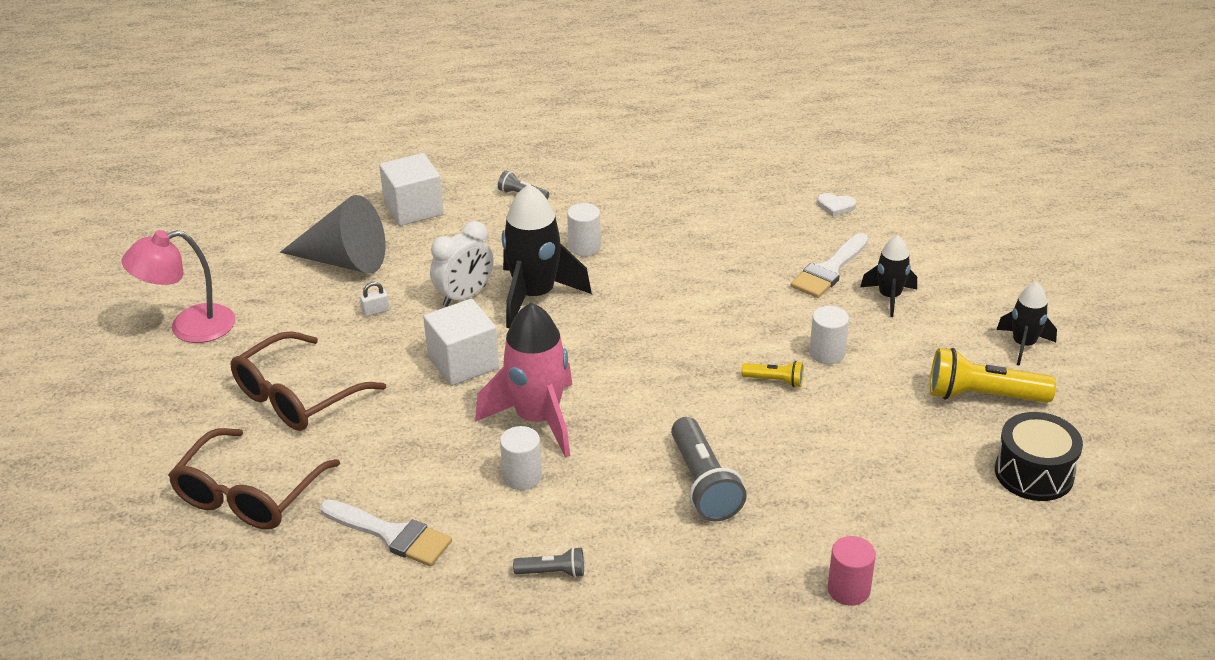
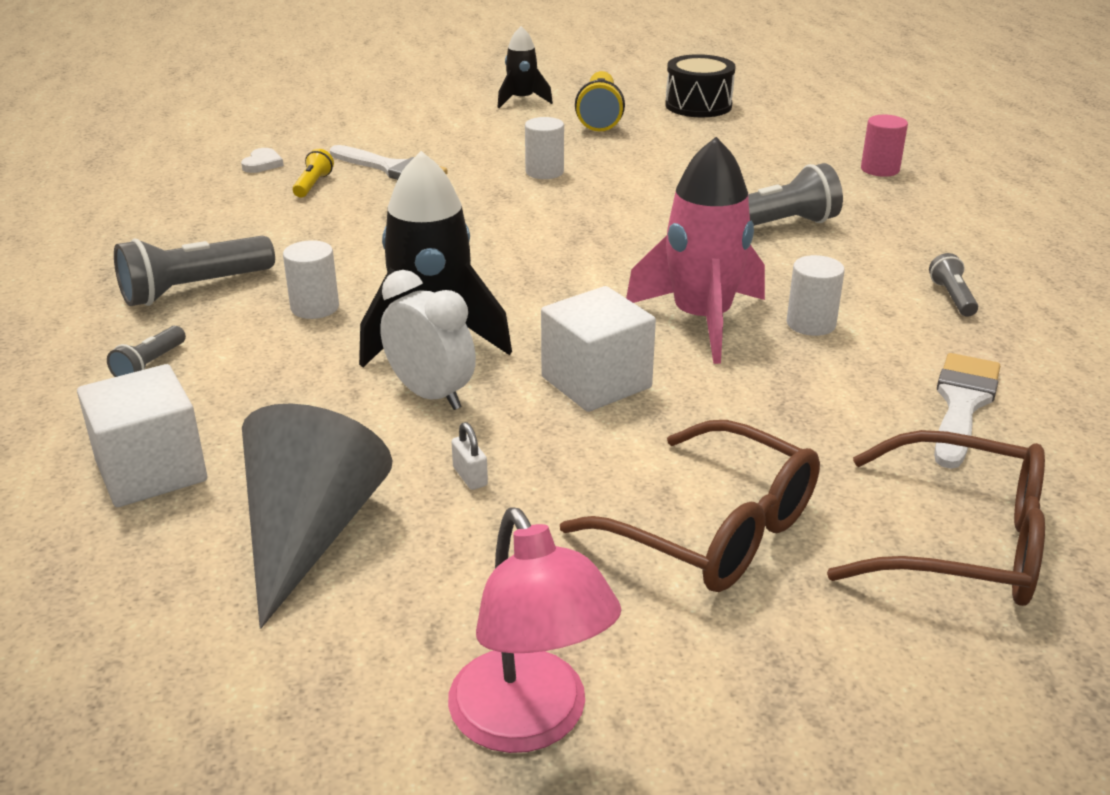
camera: 95 degrees left, 5 degrees down
yellow flashlight [741,361,804,387] -> yellow flashlight moved to [293,149,334,197]
black rocket [860,235,917,317] -> none
none -> grey flashlight [114,236,275,306]

